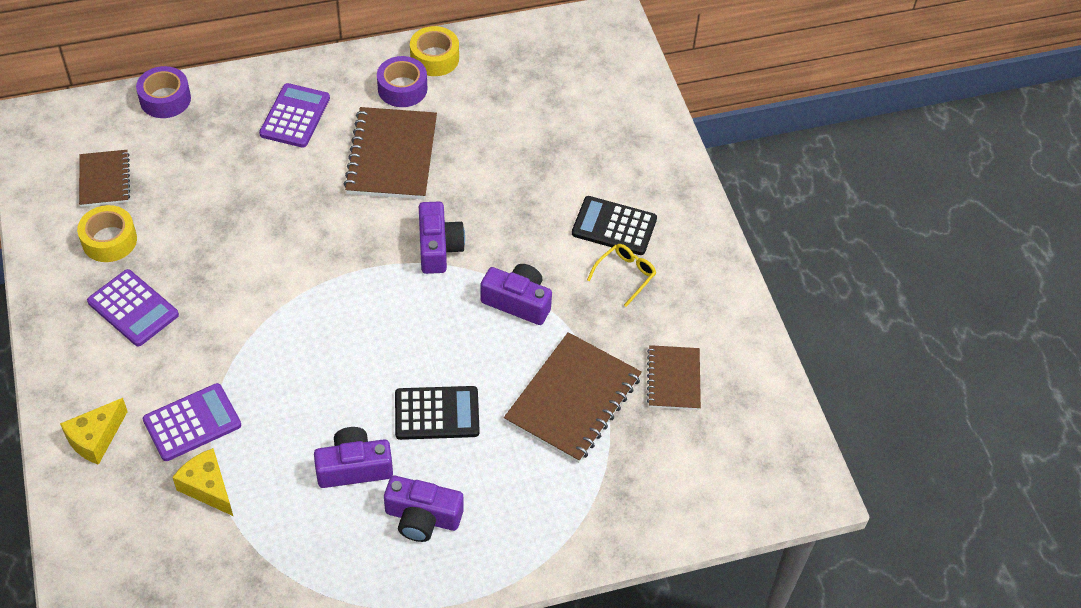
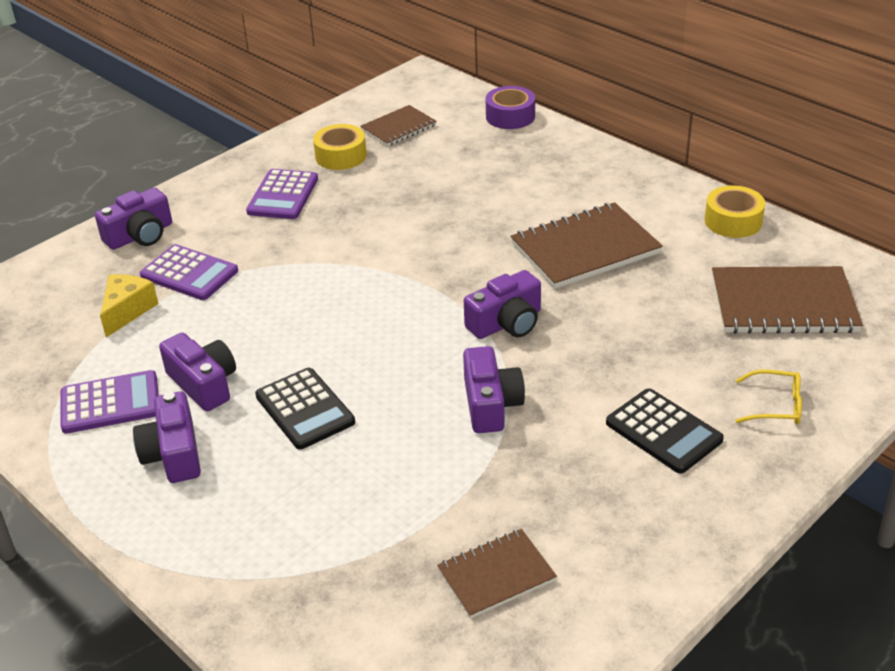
camera: 65 degrees right, 15 degrees down
yellow cheese [60,398,128,465] -> purple camera [95,188,172,250]
purple calculator [259,83,330,148] -> purple calculator moved to [61,370,159,434]
purple tape [377,56,427,107] -> none
brown notebook [504,332,642,463] -> brown notebook moved to [712,266,863,334]
black calculator [572,196,657,255] -> black calculator turned 150 degrees clockwise [606,388,724,474]
yellow glasses [587,244,656,307] -> yellow glasses moved to [735,370,802,424]

